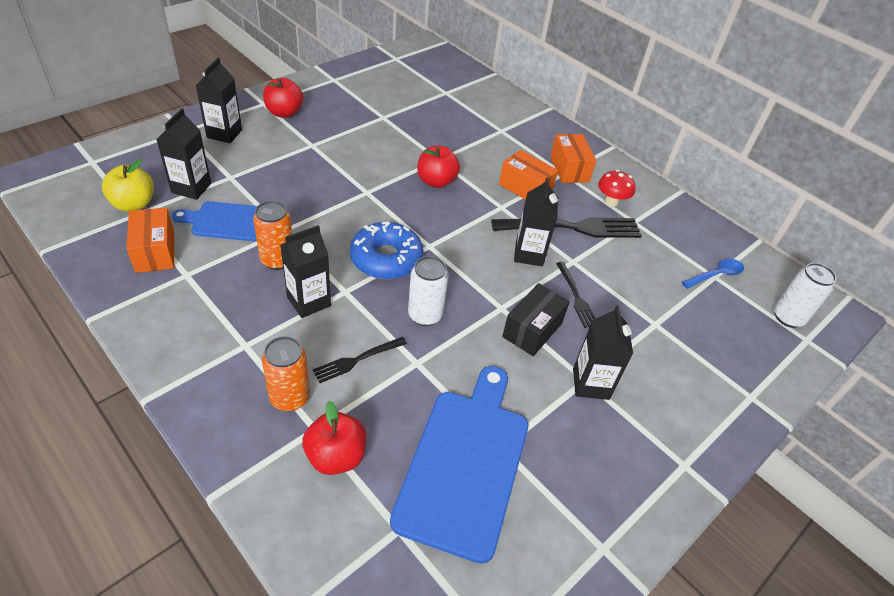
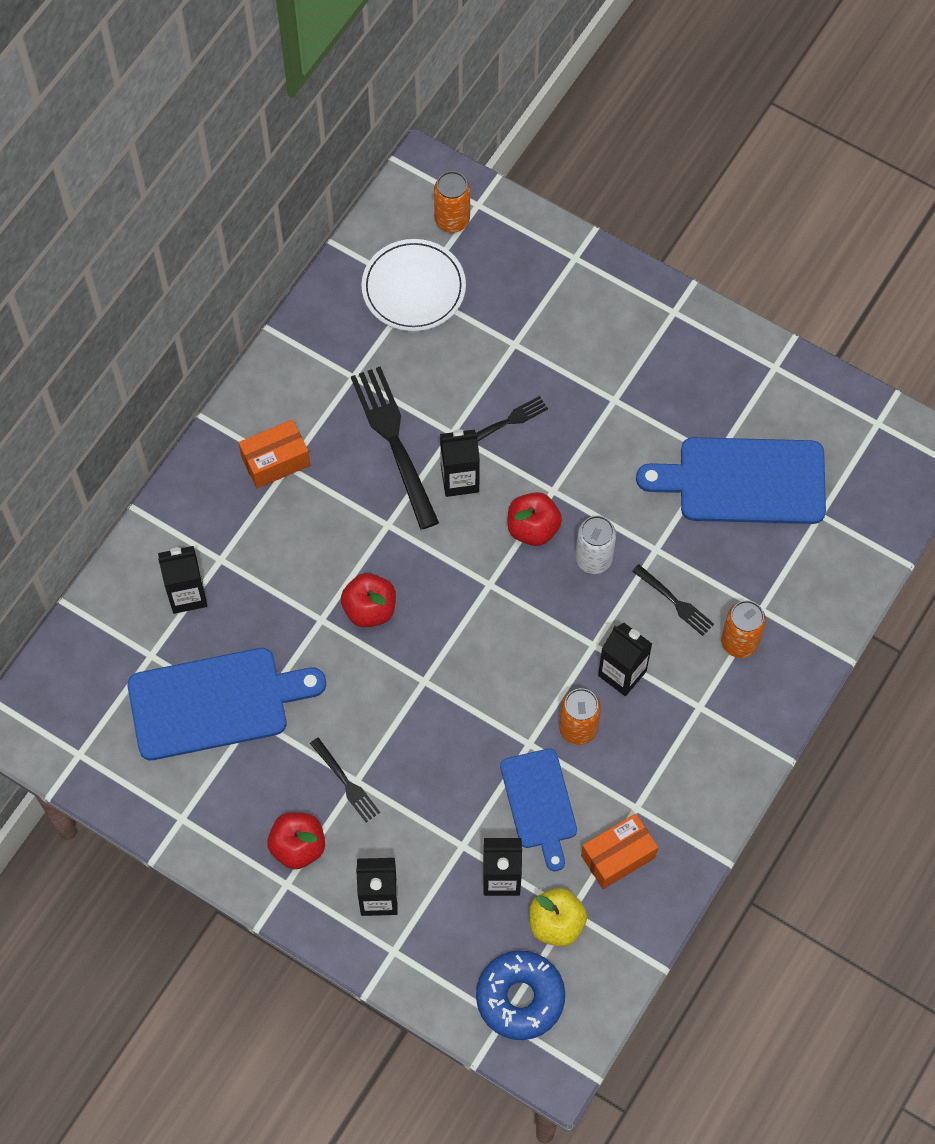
camera: 100 degrees left, 20 degrees up
red apple [302,401,367,475] -> red apple moved to [507,492,562,546]
blue donut [350,221,424,279] -> blue donut moved to [476,950,565,1040]
orange box [499,150,558,200] -> none
black box [502,283,570,356] -> none
black carton [573,305,633,400] -> black carton moved to [158,546,207,614]
red mushroom [598,170,636,207] -> none
blue spoon [682,259,744,289] -> white plate [362,239,466,331]
white can [774,263,836,328] -> orange can [434,171,470,233]
none -> blue cutting board [128,648,326,760]
none -> black fork [310,737,380,822]

